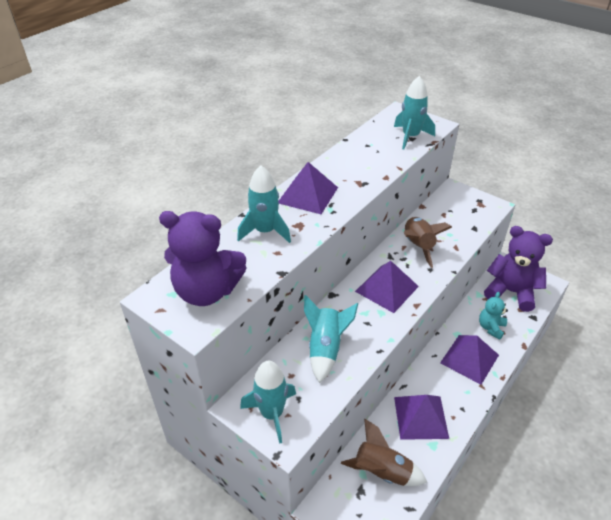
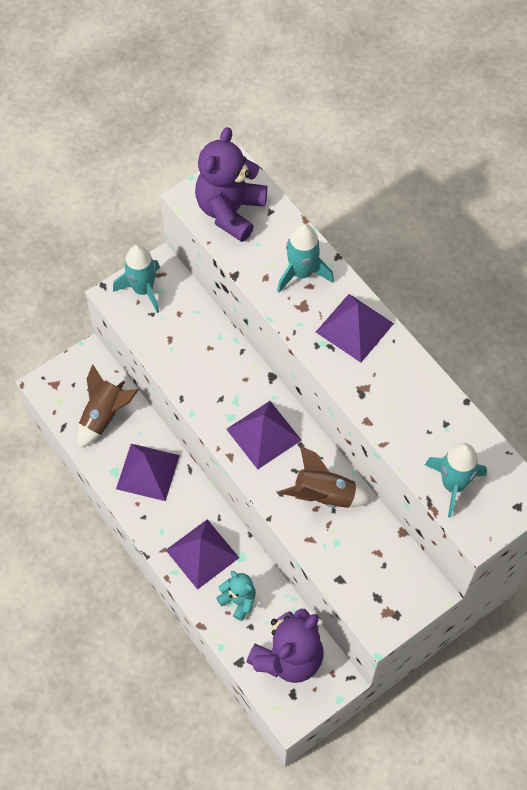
camera: 105 degrees right, 20 degrees up
turquoise rocket [304,295,358,383] -> none

